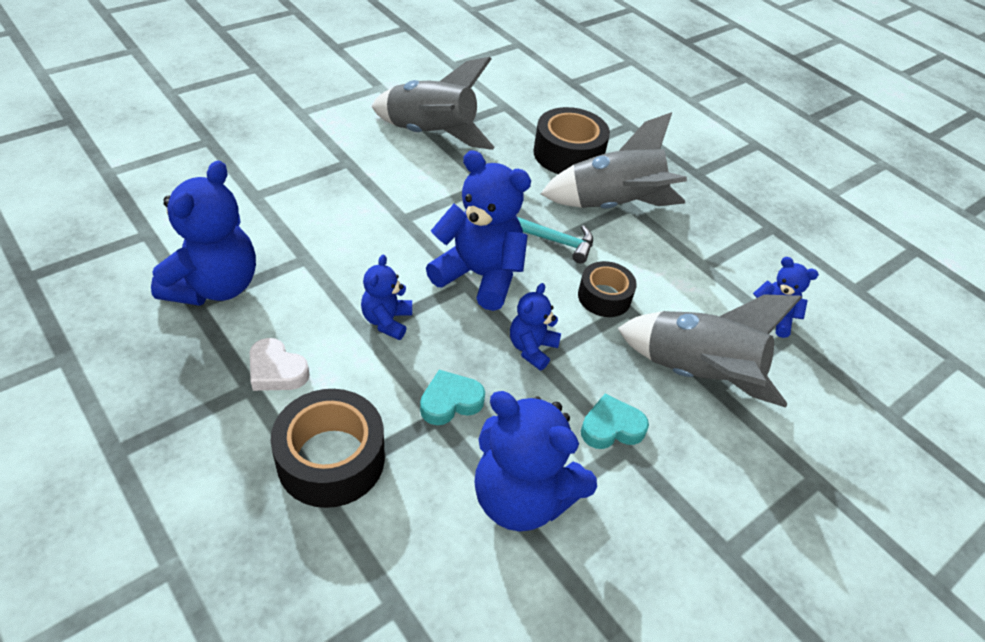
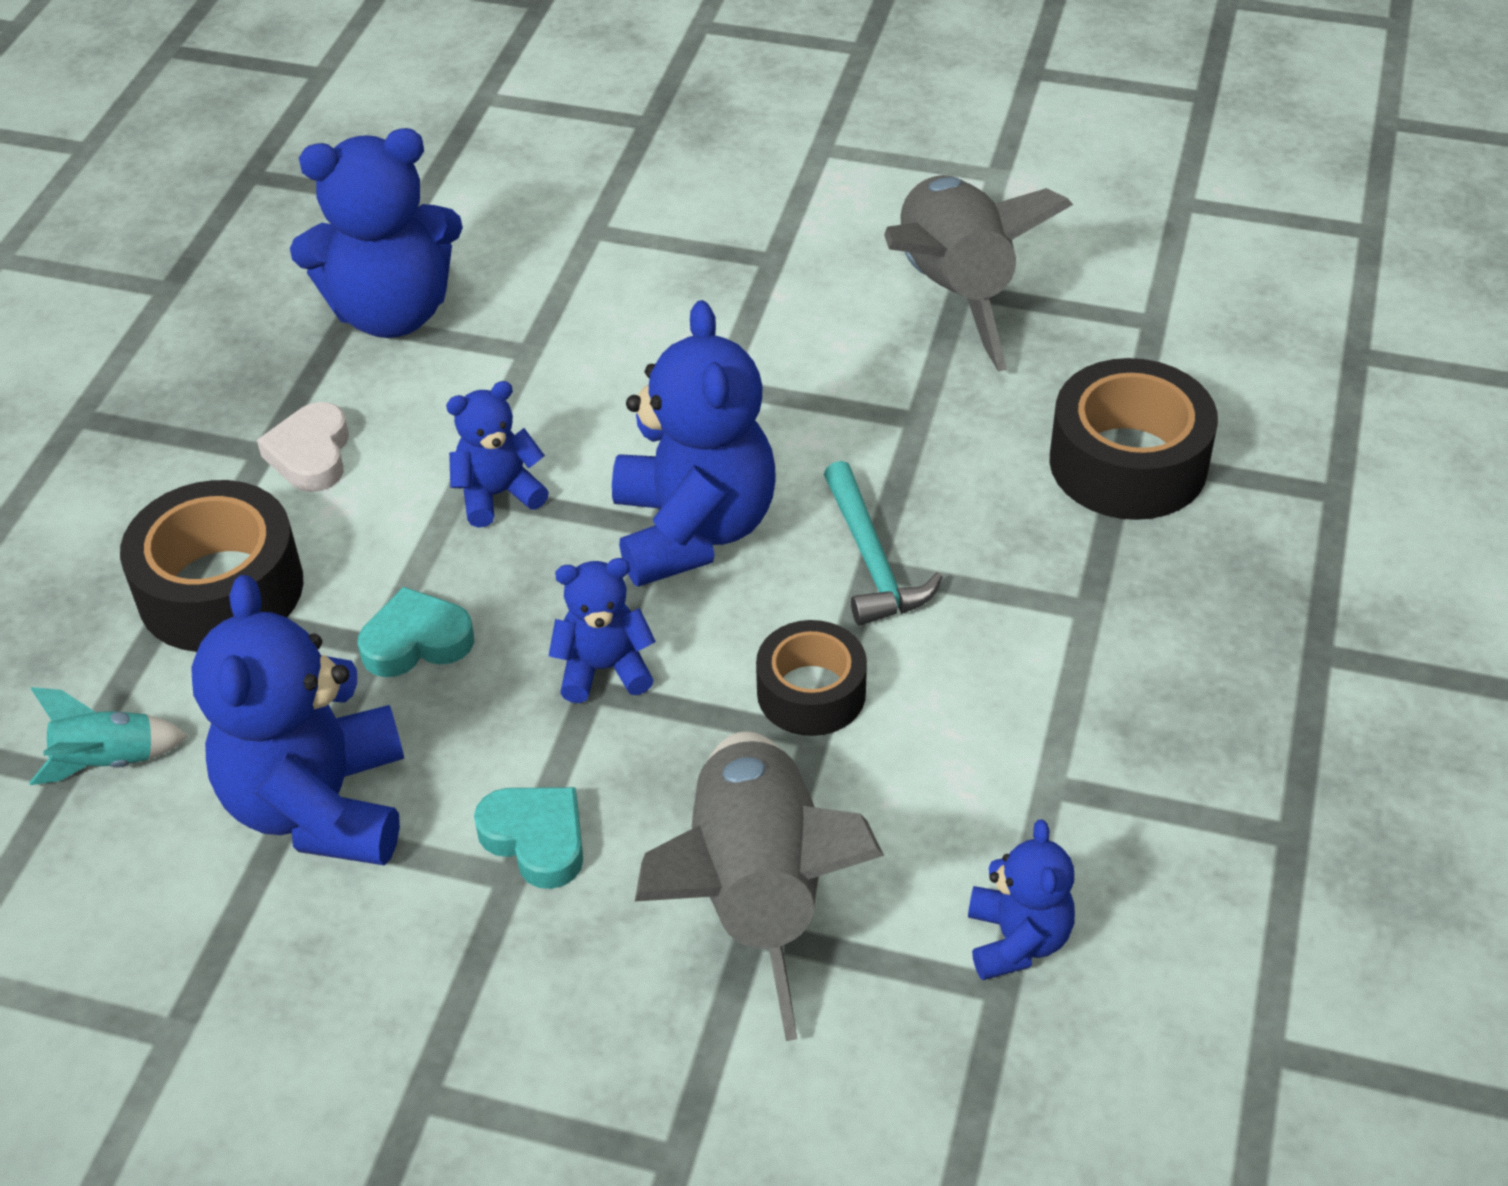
camera: 60 degrees right, 0 degrees up
turquoise heart [420,370,485,425] -> turquoise heart turned 45 degrees counterclockwise [358,587,474,677]
grey rocket [541,112,687,209] -> none
none -> turquoise rocket [29,687,188,785]

